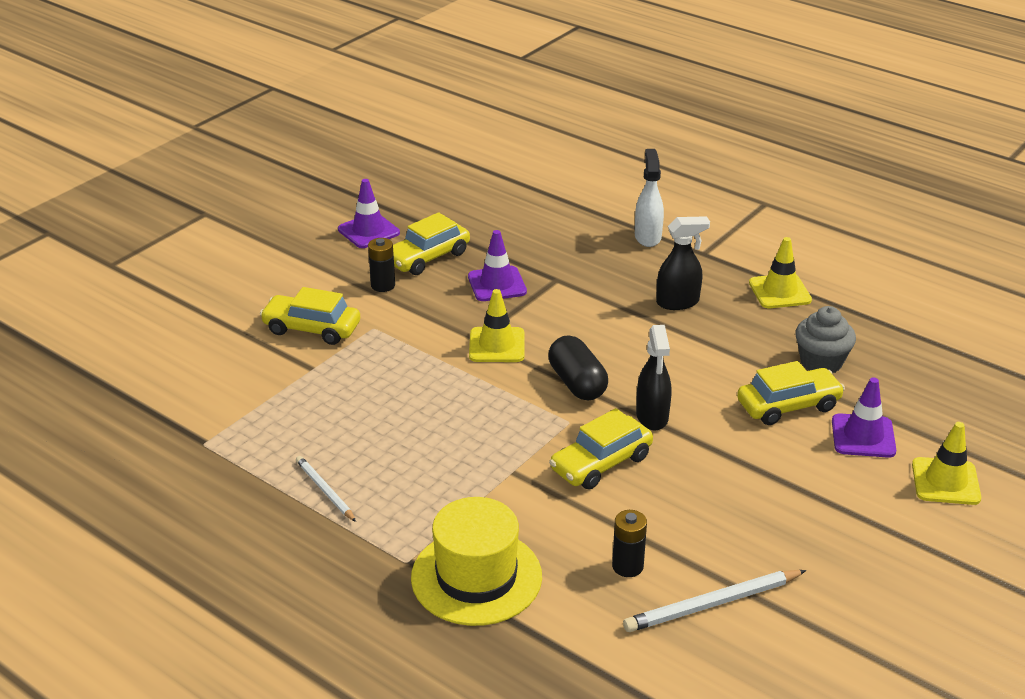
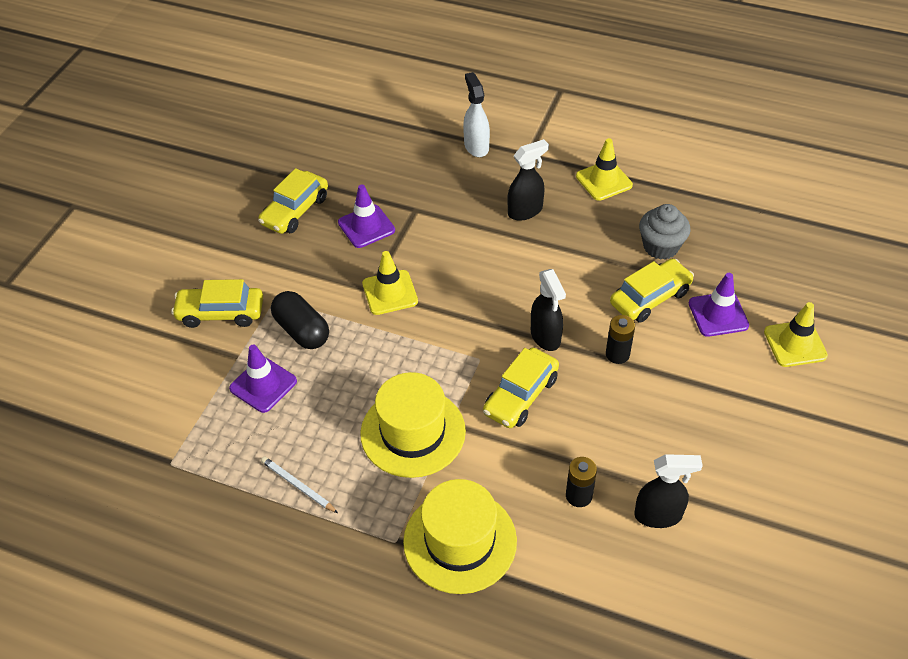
camera: 15 degrees left, 15 degrees up
purple traffic cone [338,179,400,248] -> purple traffic cone moved to [229,345,297,413]
black battery [368,238,395,292] -> black battery moved to [606,315,635,364]
black capsule [548,335,608,401] -> black capsule moved to [271,291,329,349]
white pencil [623,570,806,632] -> black spray bottle [634,454,703,528]
none -> yellow hat [360,372,466,478]

